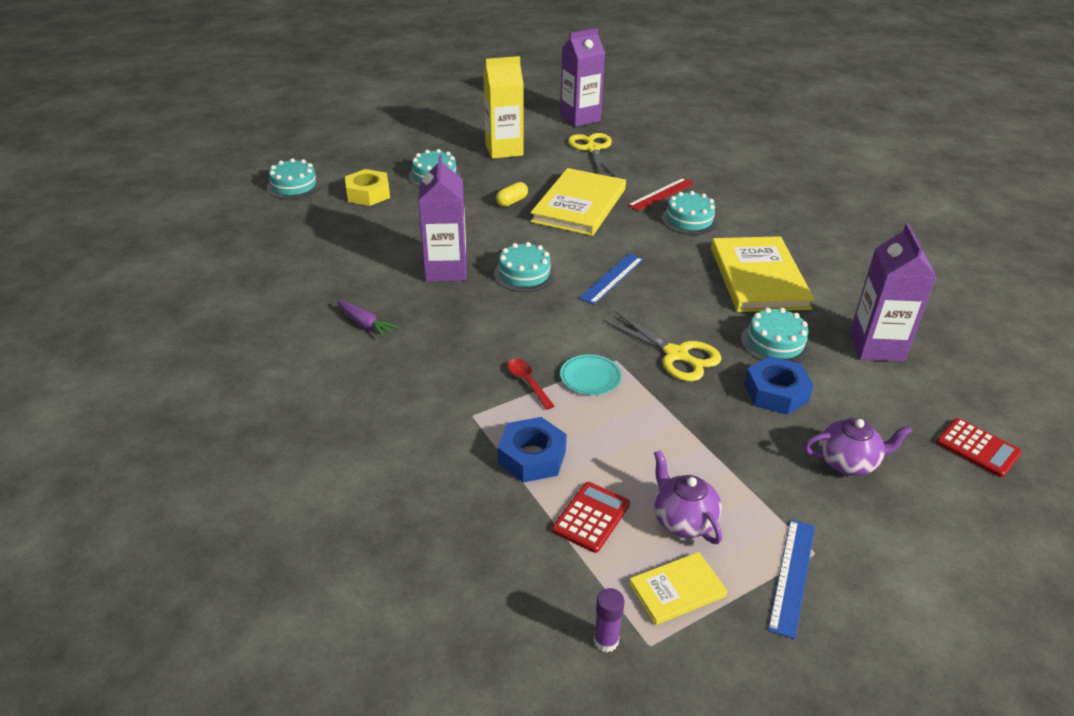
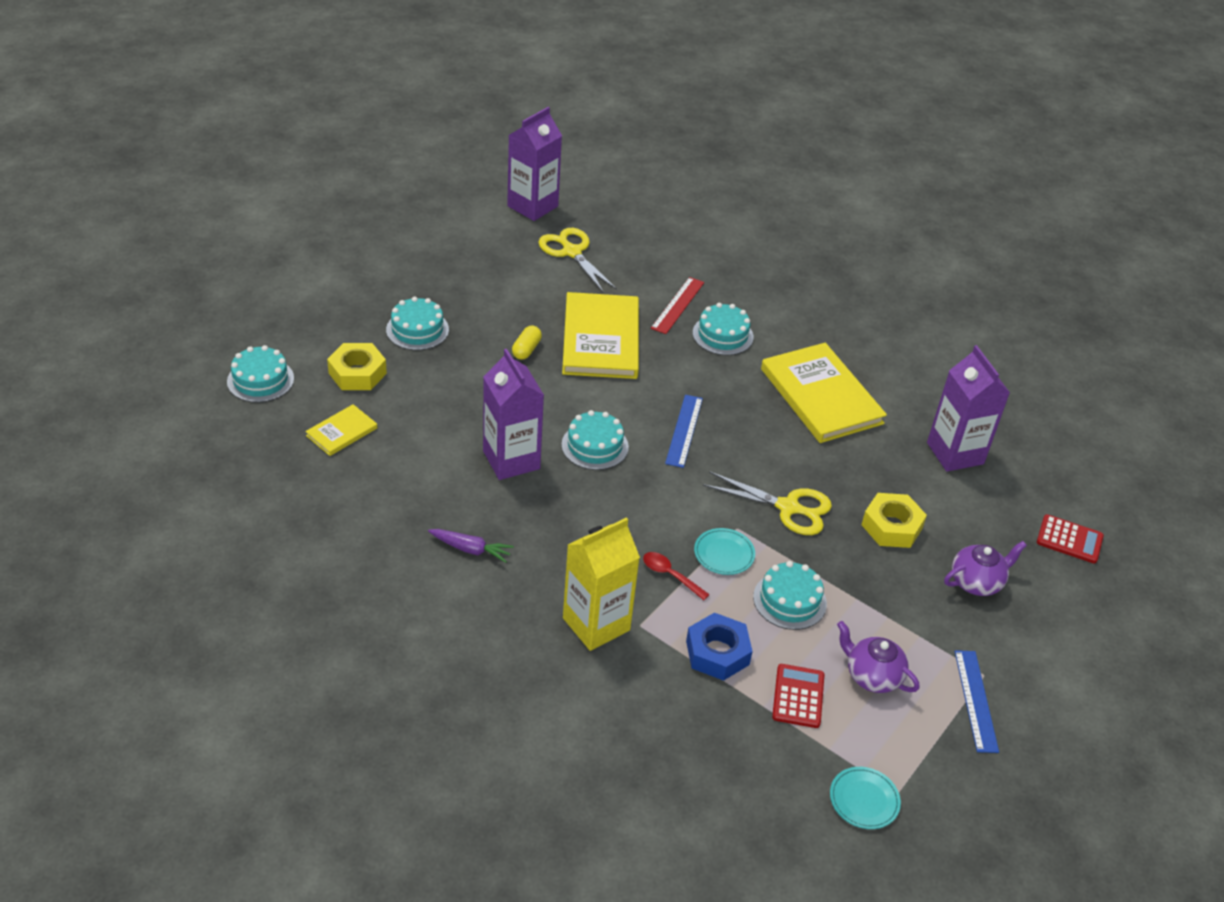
camera: 25 degrees left, 5 degrees up
yellow carton [483,56,524,159] -> yellow carton moved to [563,517,640,651]
purple glue stick [594,588,625,653] -> turquoise plate [830,767,901,829]
yellow book [629,552,728,625] -> yellow book moved to [305,404,377,456]
turquoise cake [741,308,811,363] -> turquoise cake moved to [753,561,827,630]
blue nut [744,356,814,415] -> yellow nut [861,493,927,548]

